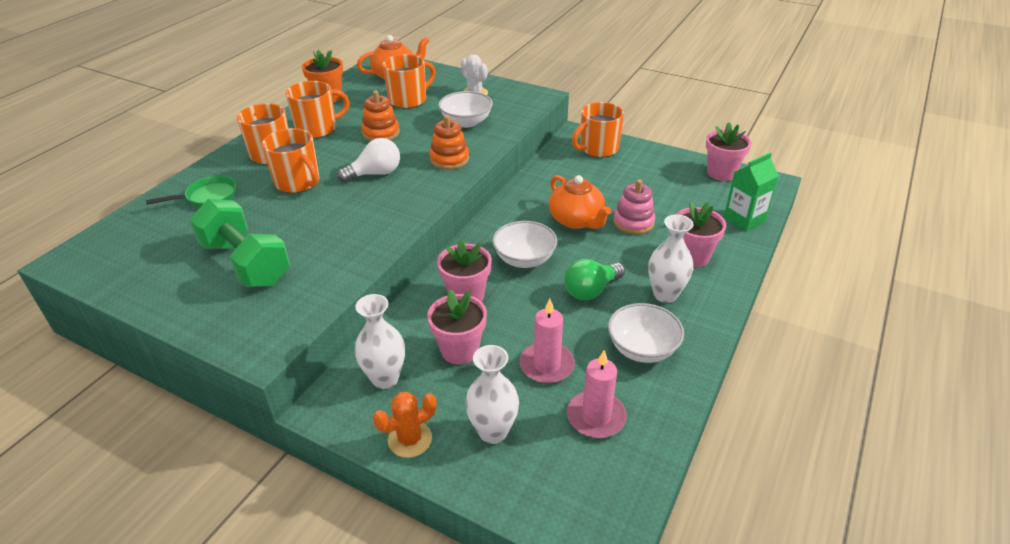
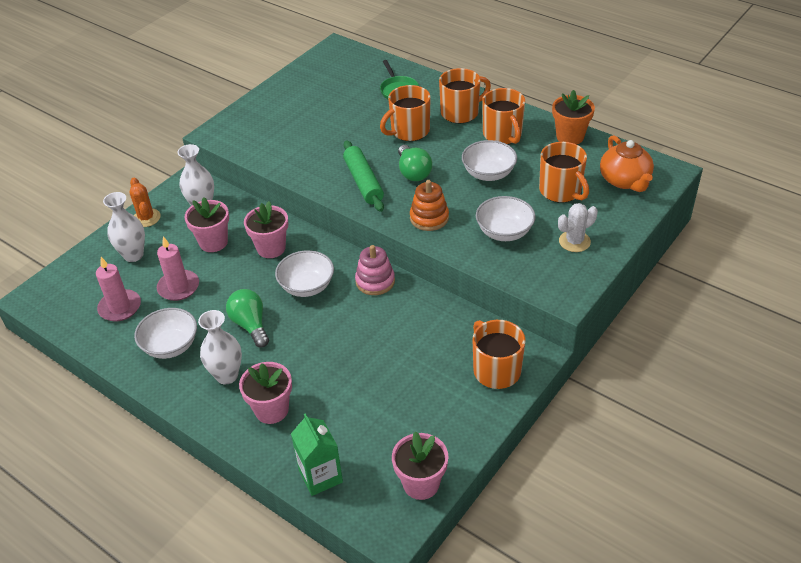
camera: 100 degrees right, 5 degrees up
green dumbbell [190,199,290,287] -> none
white light bulb [338,138,400,182] -> green light bulb [398,145,432,181]
orange stacking toy [361,90,400,141] -> white bowl [462,140,517,181]
orange teapot [549,175,611,229] -> none
pink stacking toy [613,179,655,235] -> pink stacking toy moved to [355,245,395,295]
none -> green rolling pin [343,140,384,212]

